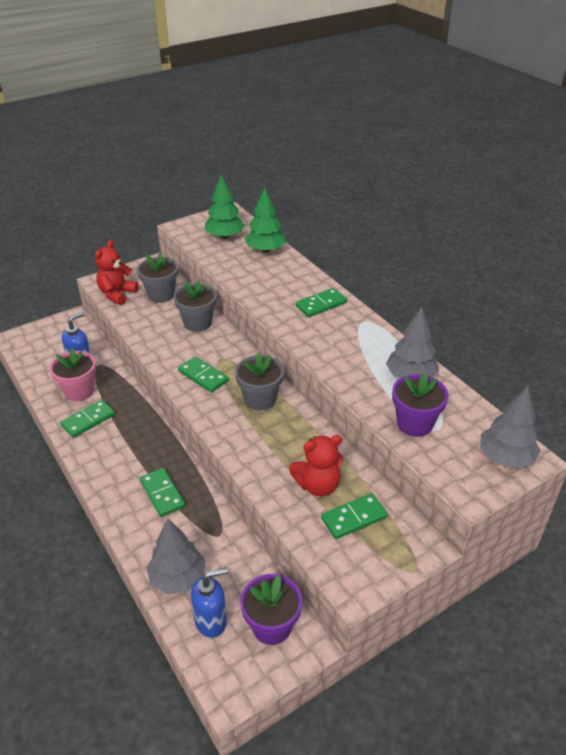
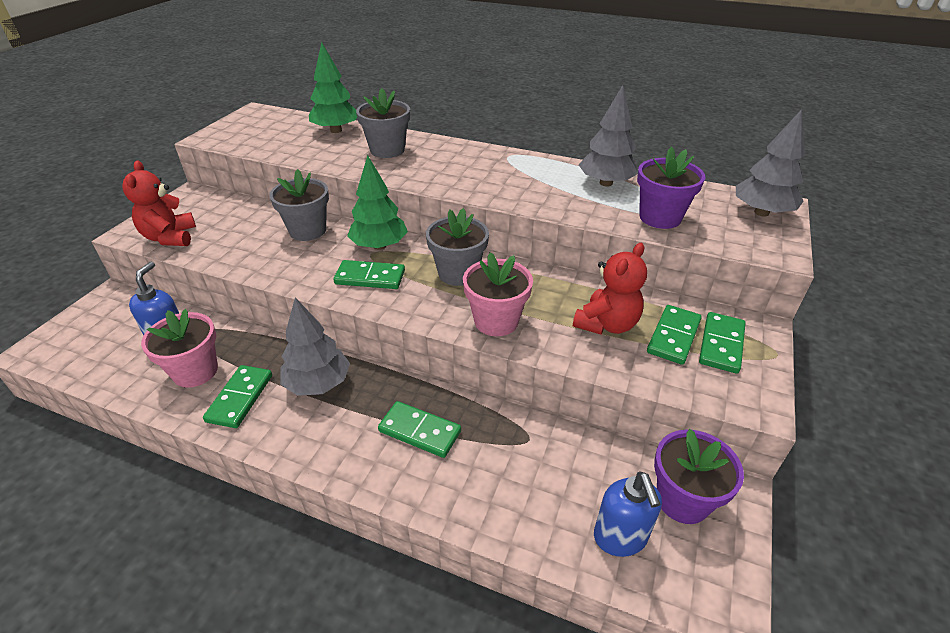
camera: 35 degrees left, 0 degrees up
grey flower pot [137,252,178,303] -> grey flower pot moved to [356,88,410,158]
grey tree [146,519,205,595] -> grey tree moved to [280,297,350,396]
blue soap dispenser [191,567,228,638] -> blue soap dispenser turned 135 degrees clockwise [594,471,662,557]
green tree [205,175,245,239] -> green tree moved to [347,155,408,250]
green domino [296,288,347,317] -> green domino moved to [699,312,745,374]
none -> pink flower pot [463,252,533,336]

